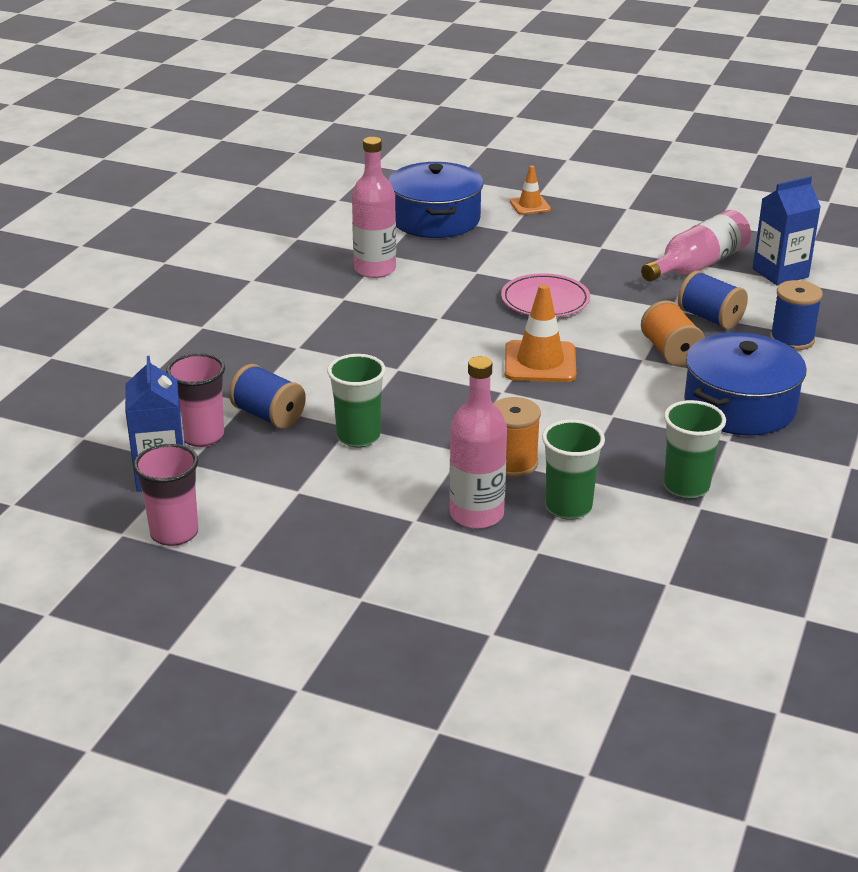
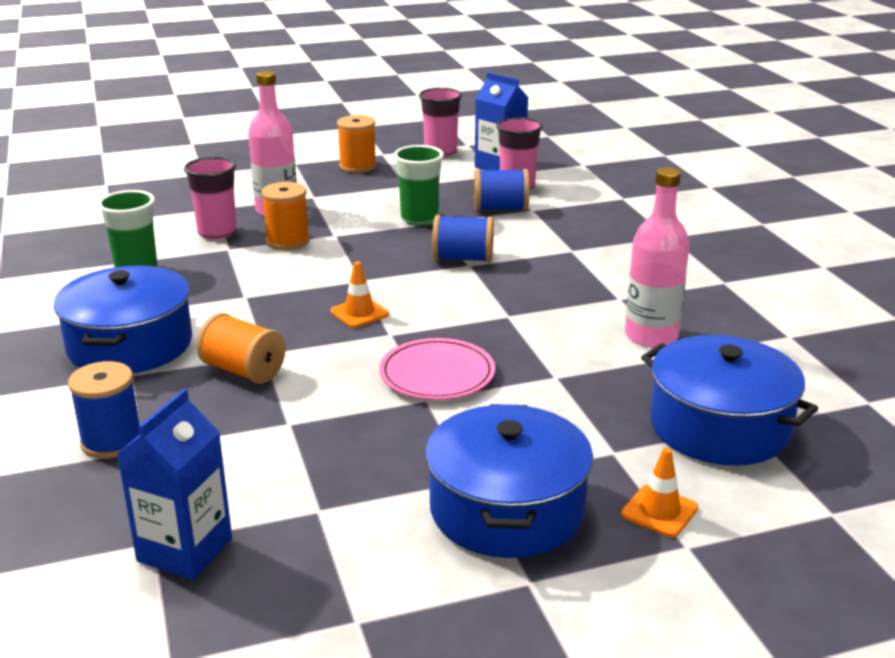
camera: 140 degrees right, 5 degrees down
orange traffic cone [505,284,576,382] -> orange traffic cone [330,261,389,328], size x0.59
green cup [542,420,605,520] -> pink cup [184,157,237,239]
pink bottle [641,210,751,282] -> none
blue spool [678,270,748,329] -> blue spool moved to [432,215,494,263]
none -> orange spool [337,115,377,173]
none -> blue pot [425,404,593,558]

